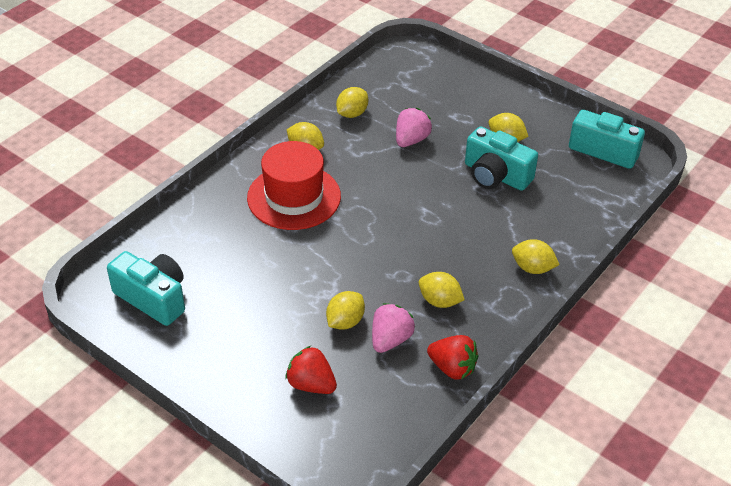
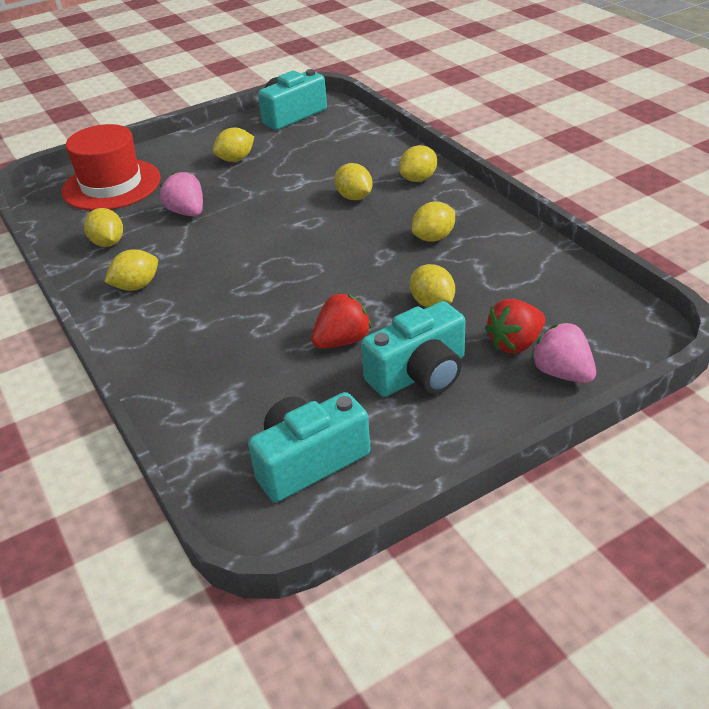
camera: 65 degrees left, 5 degrees down
red hat [247,141,341,230] -> red hat moved to [62,124,161,211]
pink strawberry [372,303,415,353] -> pink strawberry moved to [531,322,596,383]
red strawberry [427,335,478,379] -> red strawberry moved to [311,293,372,349]
turquoise camera [465,126,538,191] -> turquoise camera moved to [361,301,465,397]
none -> yellow lemon [334,163,373,200]

